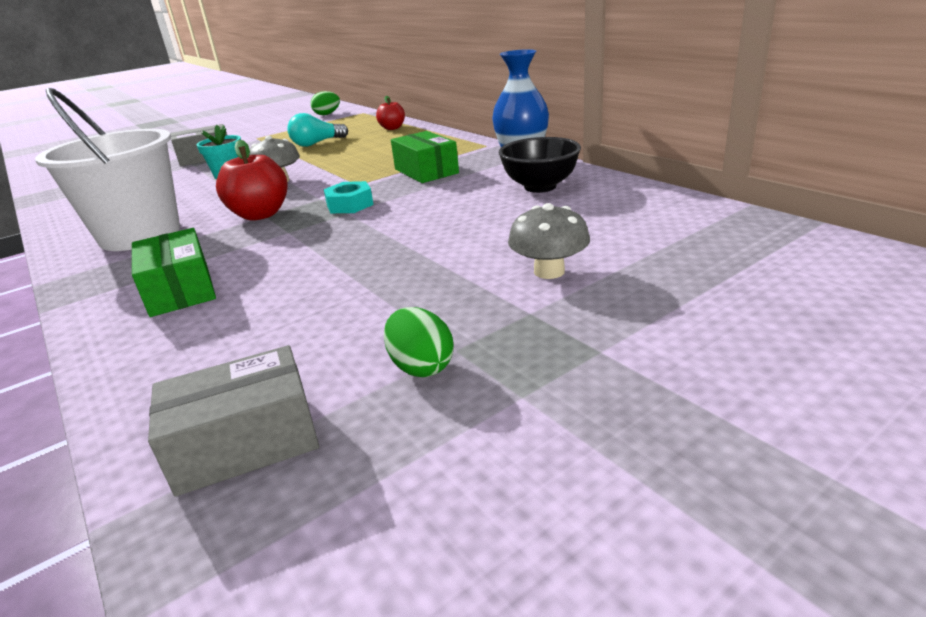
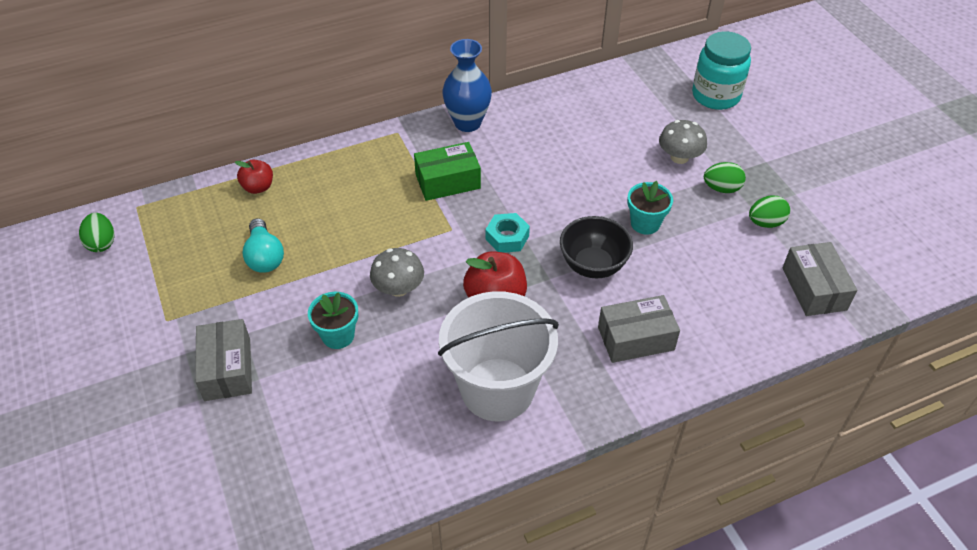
camera: 80 degrees left, 20 degrees up
green box [132,228,216,317] -> grey box [598,295,680,363]
black bowl [499,137,581,193] -> black bowl moved to [560,216,633,278]
none -> turquoise flower pot [627,181,673,235]
none -> turquoise jar [692,31,751,110]
none -> green egg [704,162,746,193]

